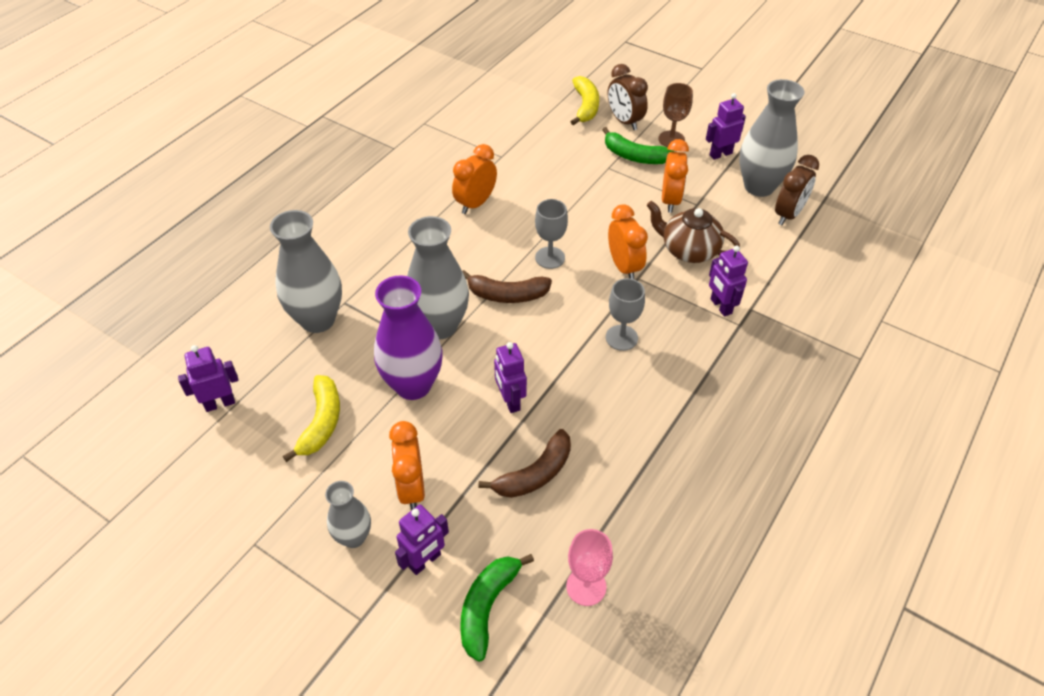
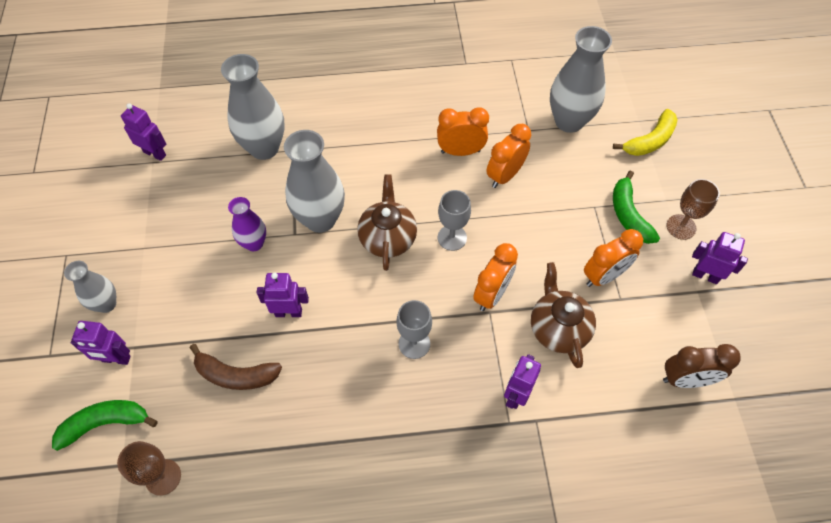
camera: 50 degrees right, 10 degrees up
yellow banana [283,375,340,462] -> none
purple vase [374,275,442,400] -> purple vase [228,197,266,251], size x0.57
orange clock [389,421,425,510] -> orange clock moved to [487,124,531,188]
brown banana [462,270,552,303] -> brown teapot [357,175,417,271]
purple robot [494,342,527,413] -> purple robot turned 60 degrees clockwise [257,273,309,317]
pink goblet [566,529,613,606] -> brown goblet [117,441,181,496]
brown clock [608,64,648,130] -> none
grey vase [739,79,805,197] -> grey vase moved to [550,26,612,133]

